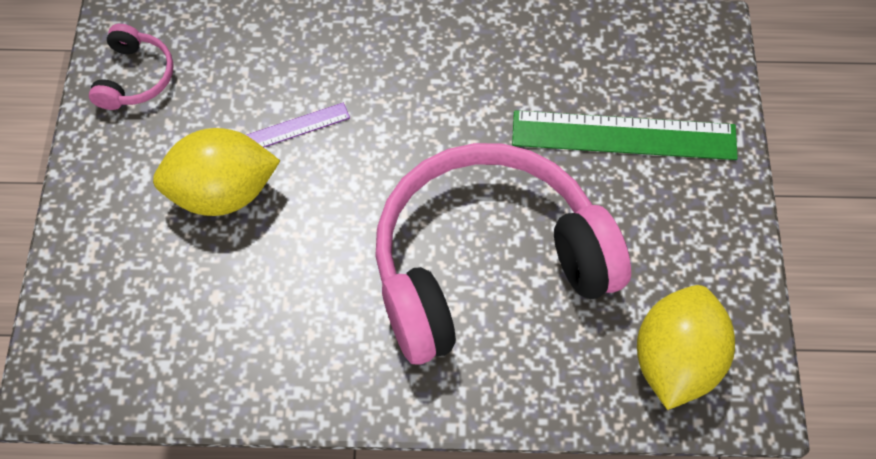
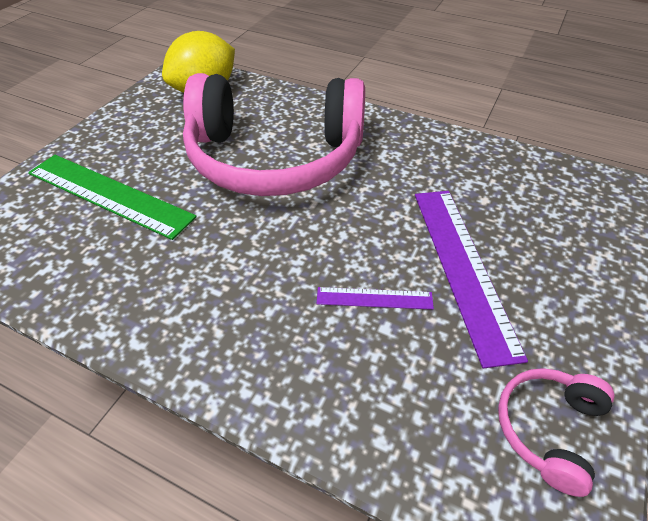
camera: 155 degrees left, 15 degrees down
yellow lemon [153,128,280,216] -> purple ruler [415,191,528,368]

